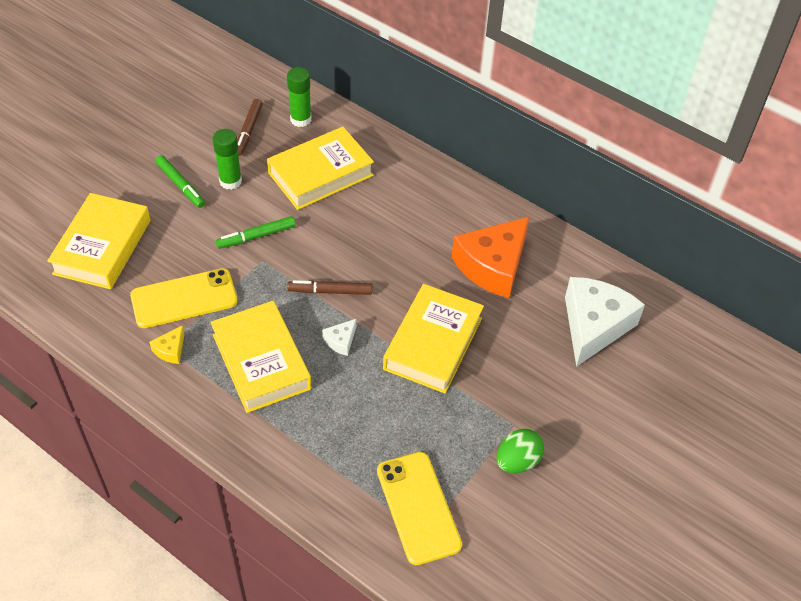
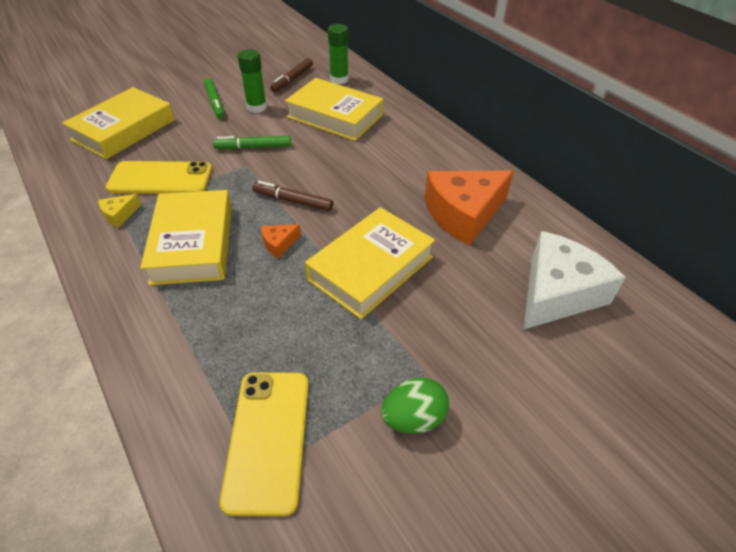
camera: 20 degrees right, 5 degrees down
yellow book [267,127,374,210] -> yellow book turned 45 degrees clockwise [285,78,383,141]
white cheese [322,319,356,356] -> orange cheese [261,224,301,258]

